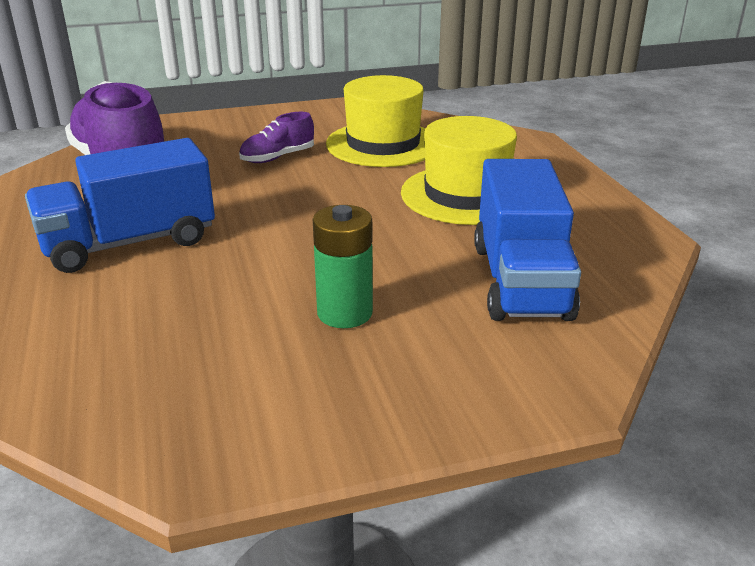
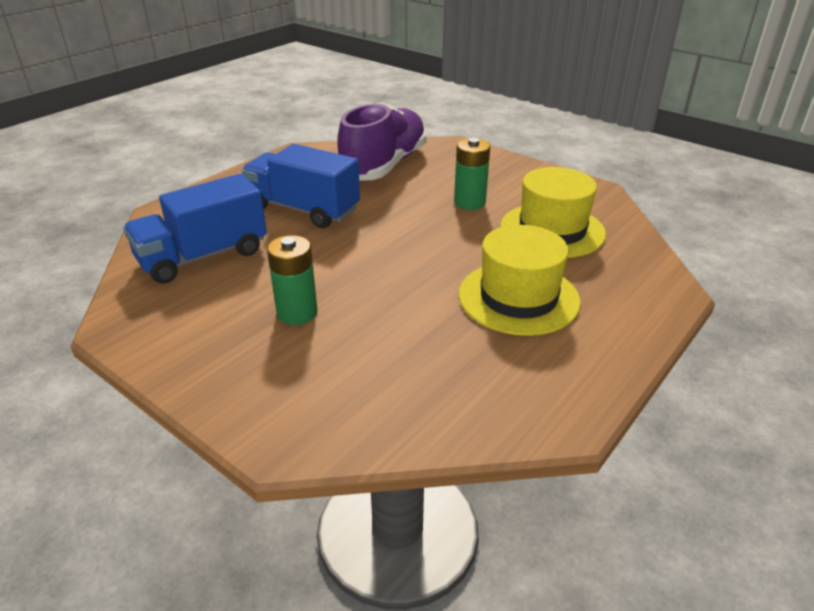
camera: 55 degrees right, 5 degrees up
purple shoe [239,112,314,163] -> green battery [454,138,490,210]
blue truck [474,159,581,321] -> blue truck moved to [123,174,267,284]

